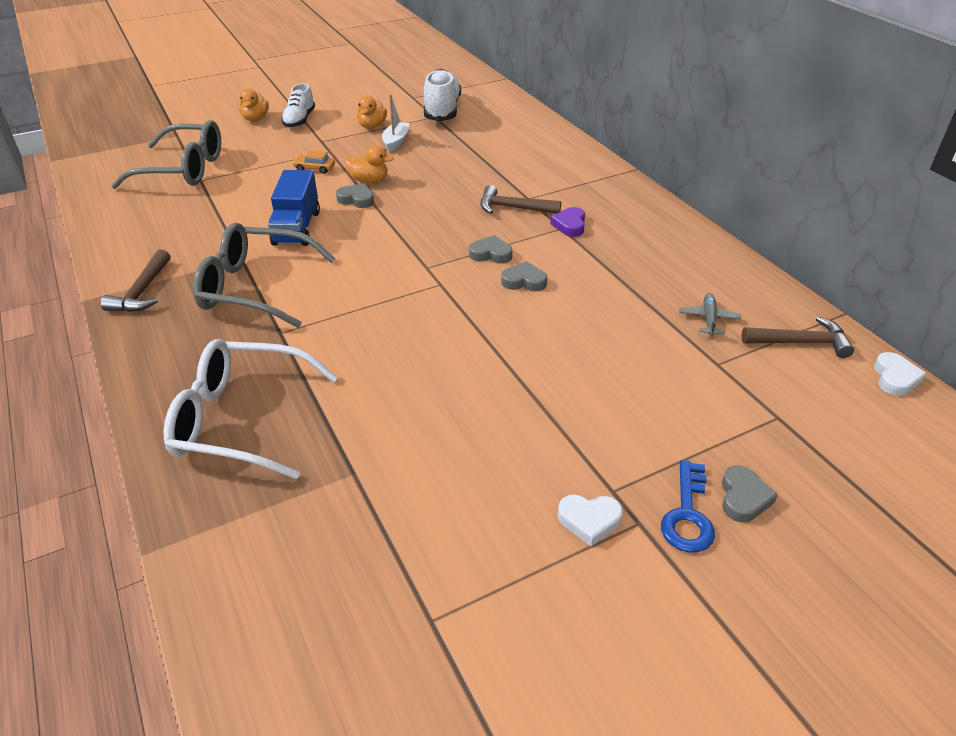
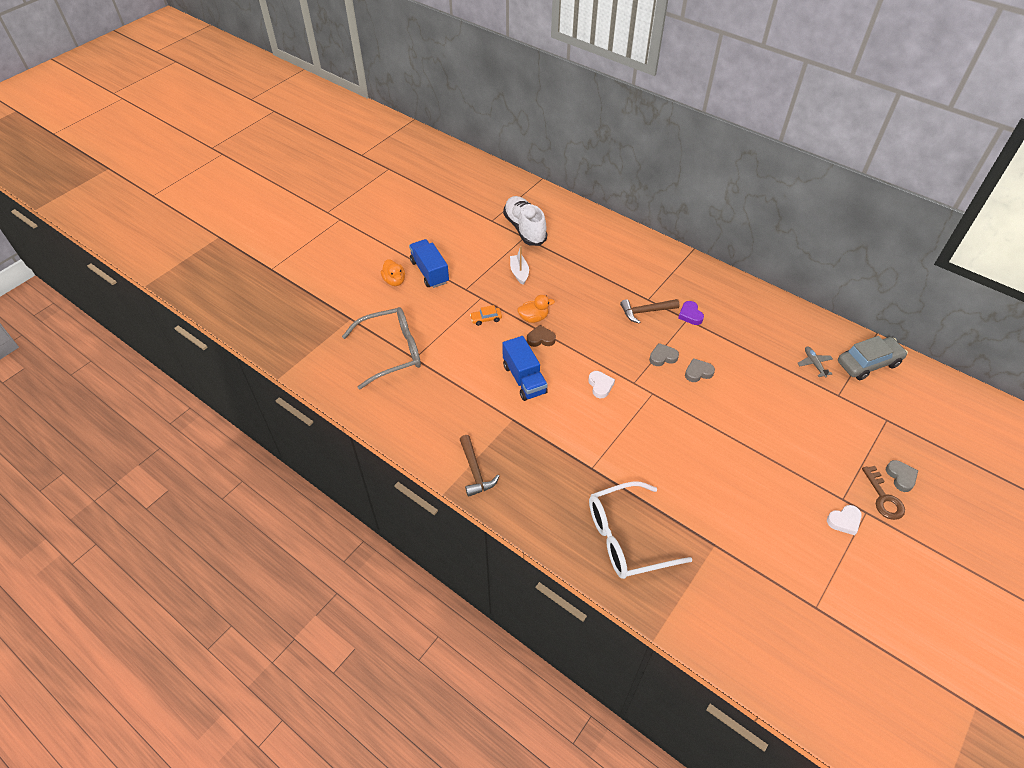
camera: 25 degrees left, 10 degrees up
grey glasses [193,222,336,328] -> none
white shoe [281,83,315,128] -> blue truck [409,239,449,288]
grey heart [336,183,374,208] -> brown heart [527,325,556,347]
orange duck [357,95,387,129] -> none
blue key [661,460,715,552] -> brown key [862,466,905,520]
brown hammer [742,317,854,358] -> grey car [838,336,908,380]
white heart [874,352,927,396] -> white heart moved to [588,371,615,398]

